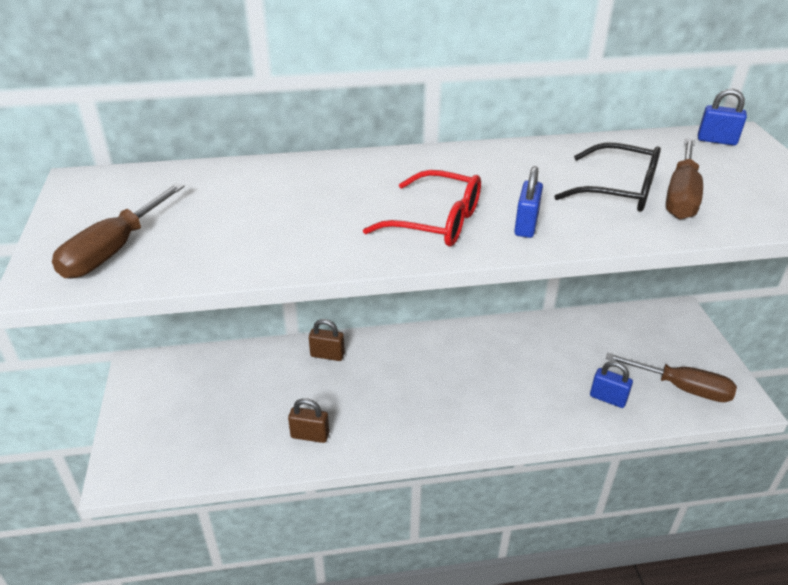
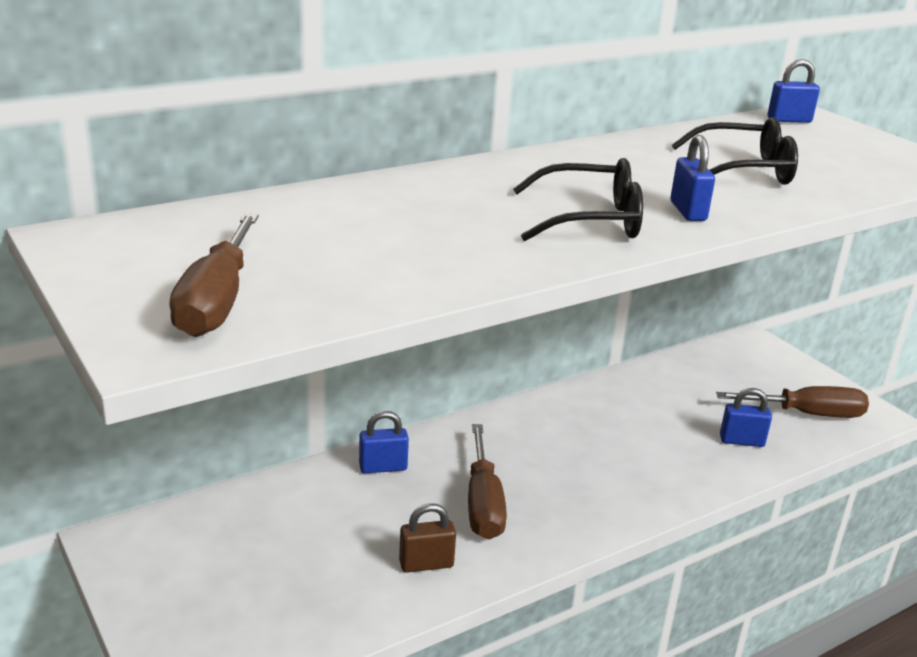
camera: 25 degrees left, 10 degrees down
brown padlock [309,319,345,361] -> blue padlock [359,411,409,473]
red glasses [363,170,481,247] -> black glasses [513,158,643,241]
brown screwdriver [666,138,703,219] -> brown screwdriver moved to [468,424,507,540]

